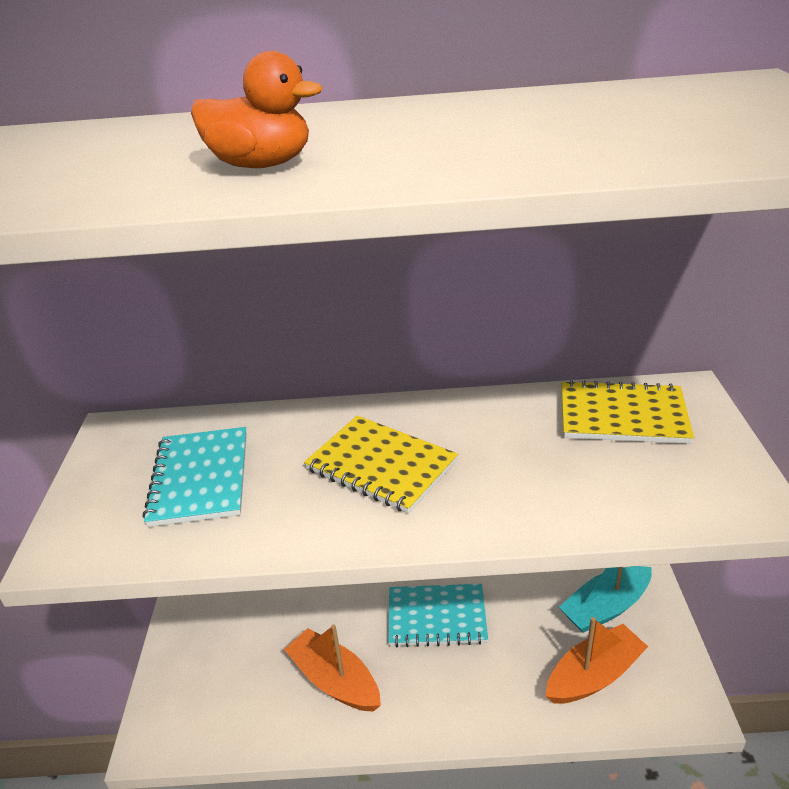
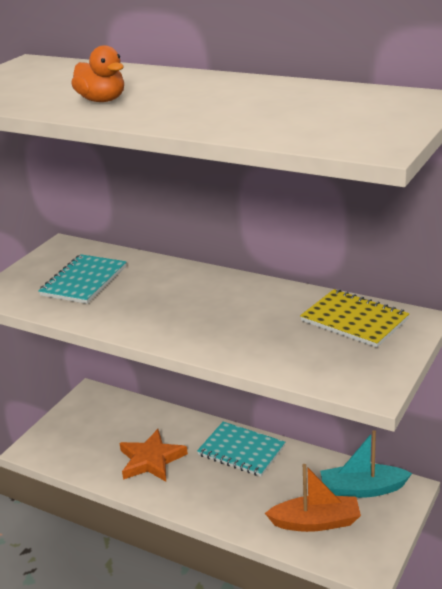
camera: 30 degrees right, 5 degrees down
orange boat [284,624,381,712] -> orange star [119,429,188,482]
yellow notebook [304,415,458,514] -> none

